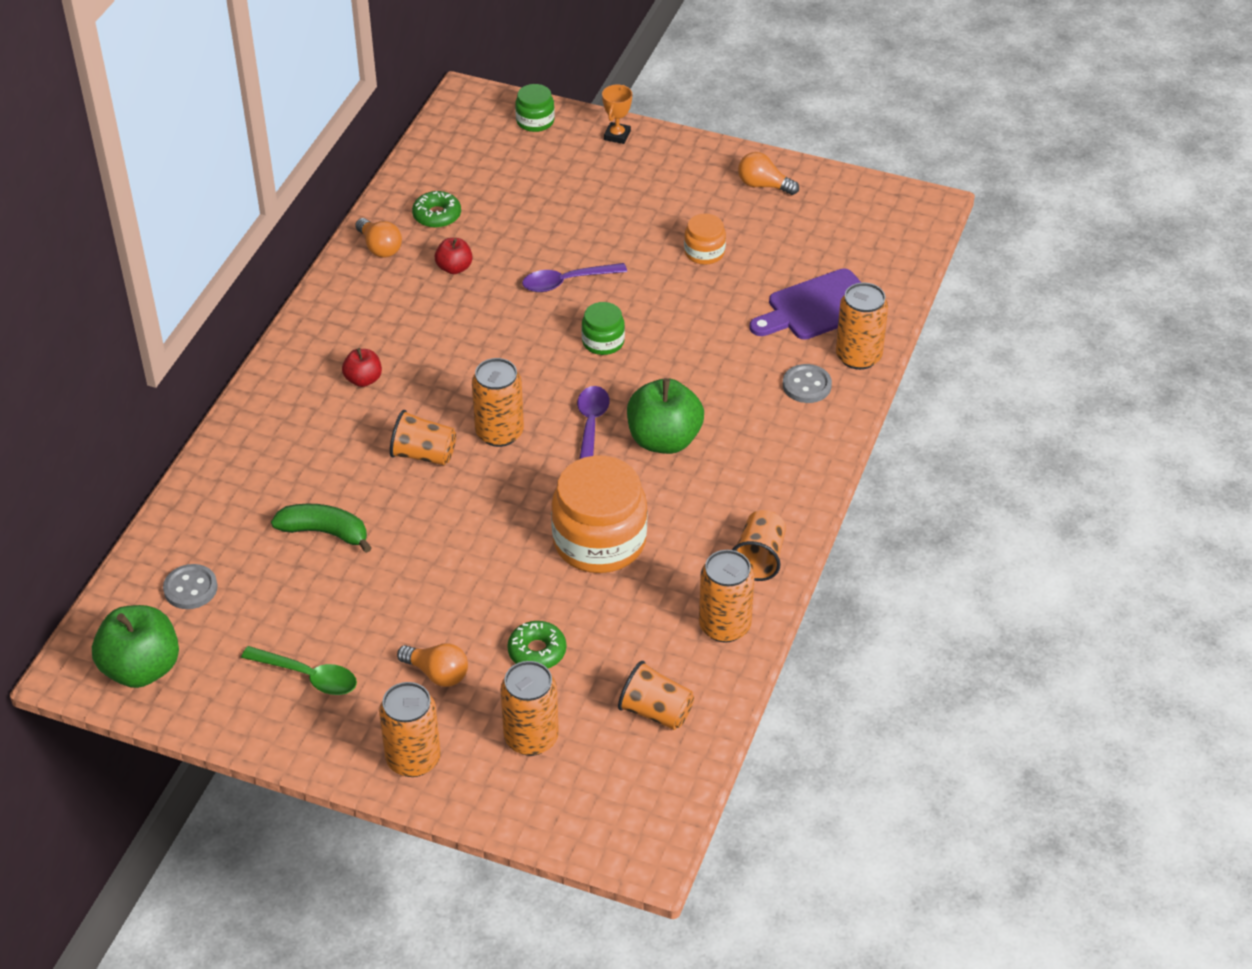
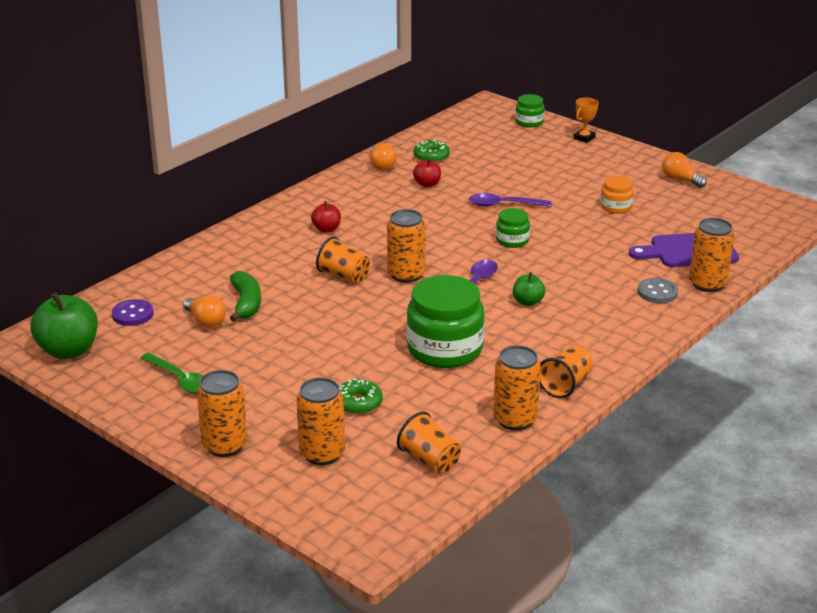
camera: 20 degrees right, 15 degrees down
grey button [163,564,218,609] -> purple button [112,299,153,326]
green banana [271,504,372,553] -> green banana turned 45 degrees clockwise [230,271,261,322]
orange light bulb [397,643,468,687] -> orange light bulb moved to [183,295,226,328]
orange jar [551,456,647,573] -> green jar [407,275,485,368]
green apple [627,378,704,454] -> green apple [513,272,545,306], size x0.53

